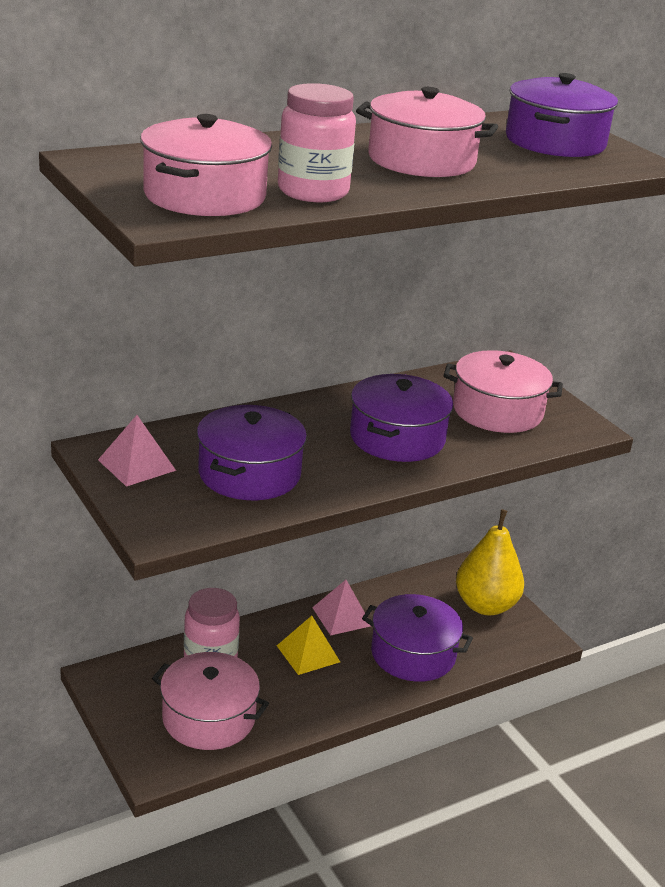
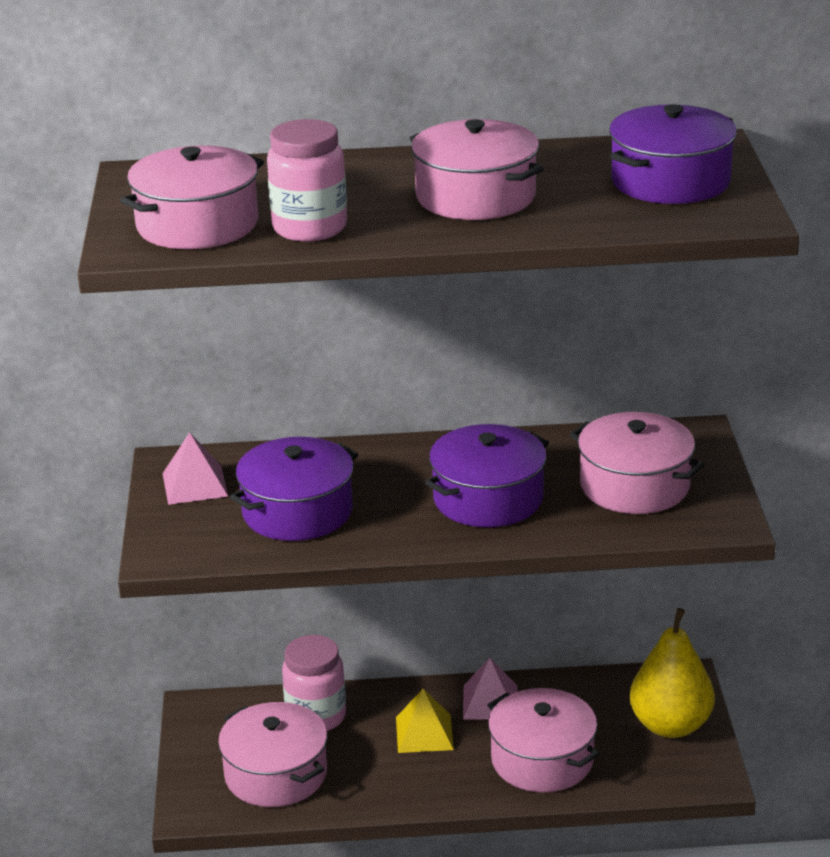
camera: 30 degrees right, 0 degrees up
purple pot [362,594,473,682] -> pink pot [488,688,599,792]

